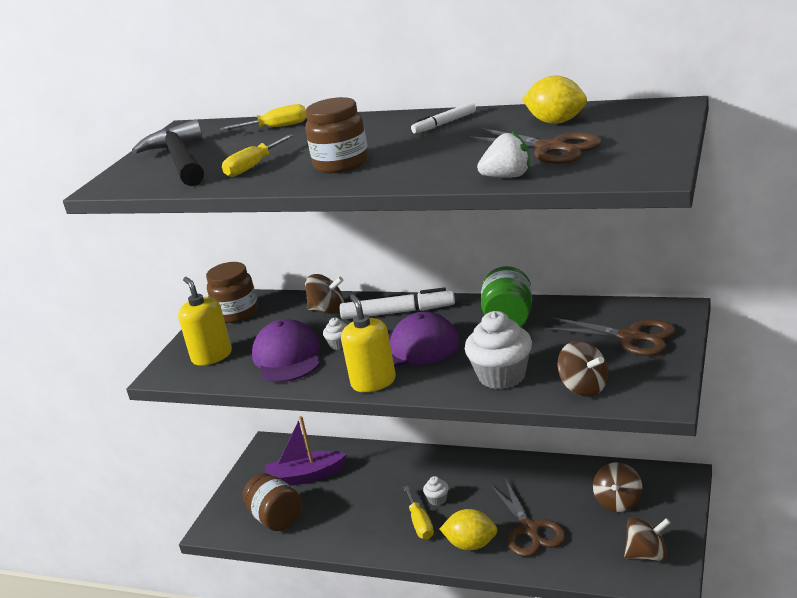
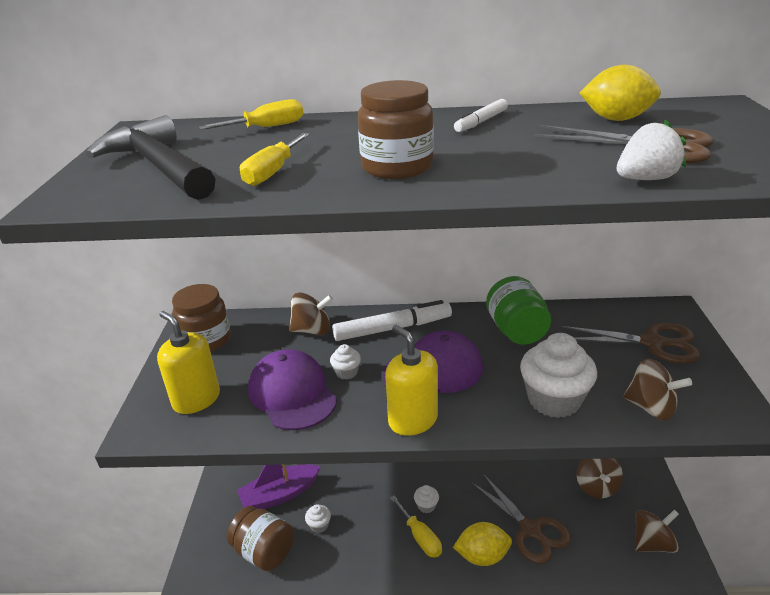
camera: 20 degrees left, 5 degrees up
none -> white cupcake [305,504,331,533]

